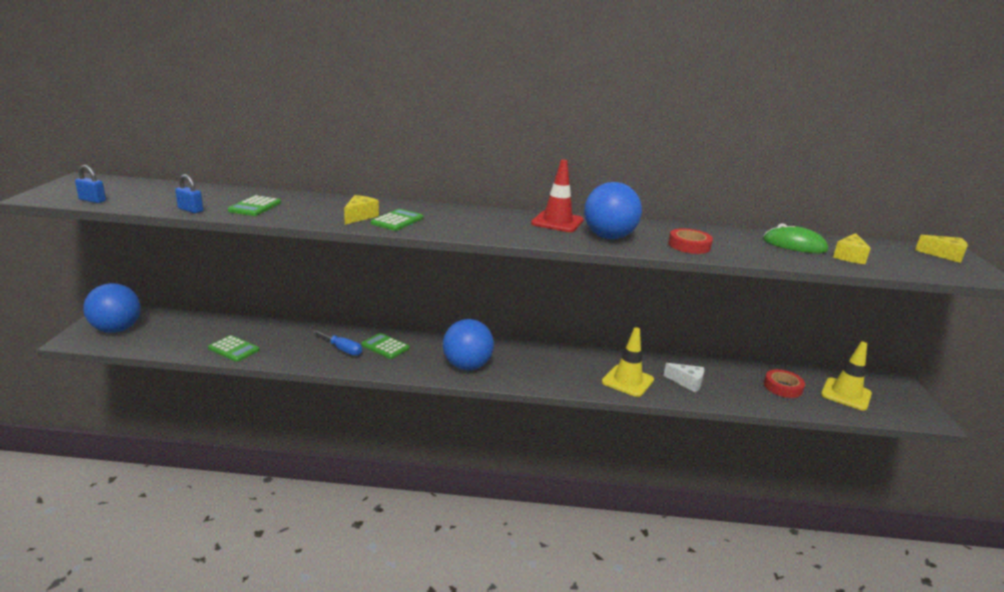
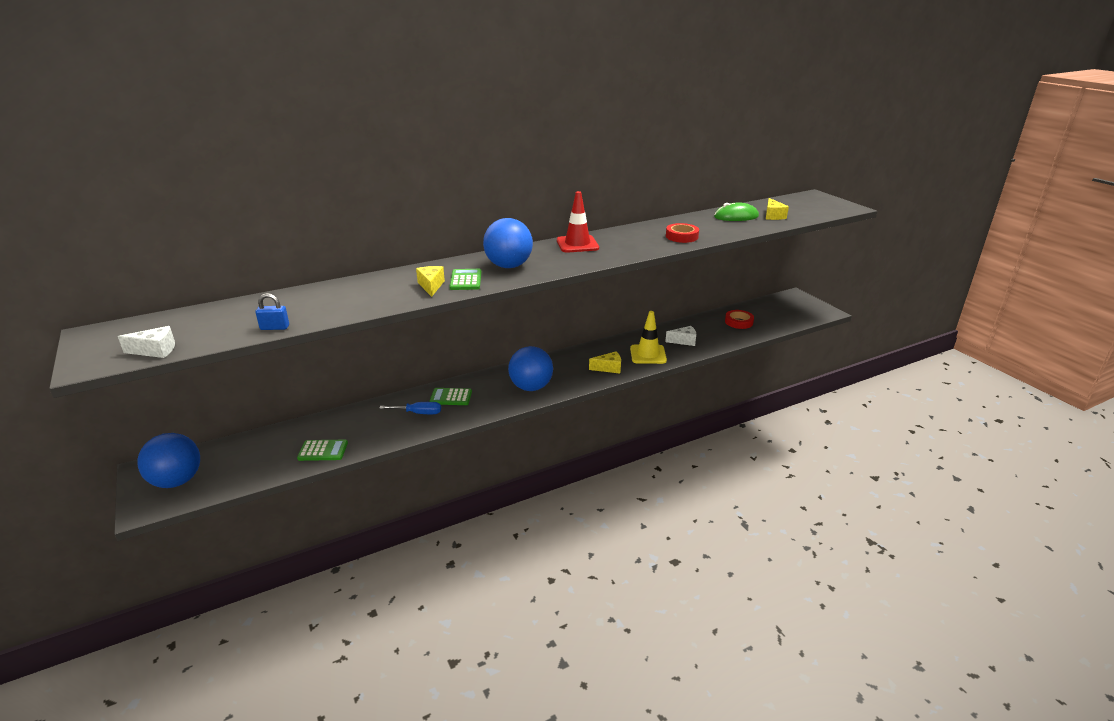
camera: 30 degrees left, 5 degrees up
blue padlock [75,165,106,203] -> white cheese [118,326,175,358]
green calculator [228,195,281,216] -> none
blue ball [584,182,642,239] -> blue ball moved to [483,218,533,268]
yellow traffic cone [821,342,872,411] -> none
yellow cheese [915,235,968,263] -> yellow cheese moved to [589,351,621,373]

